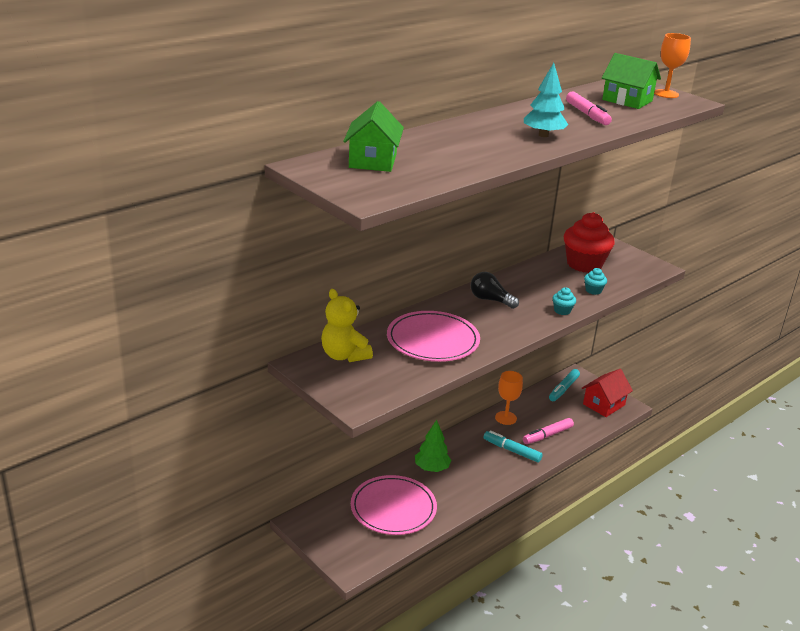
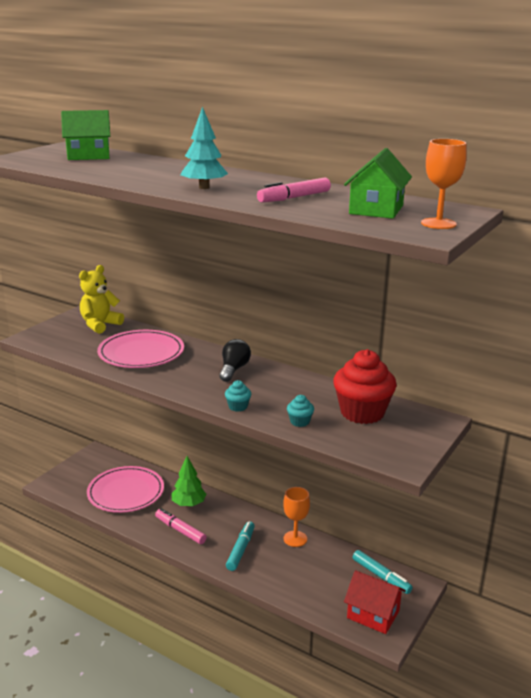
camera: 75 degrees right, 5 degrees down
pink marker [523,418,574,444] -> pink marker moved to [155,508,207,544]
turquoise marker [549,369,580,401] -> turquoise marker turned 150 degrees counterclockwise [353,550,413,594]

